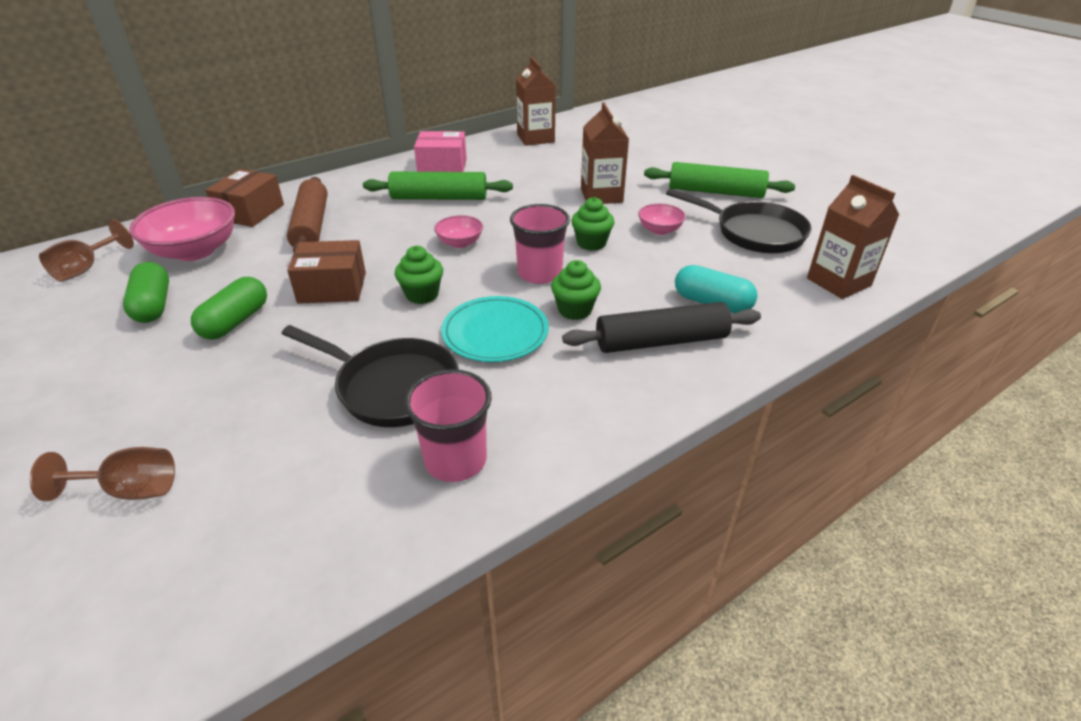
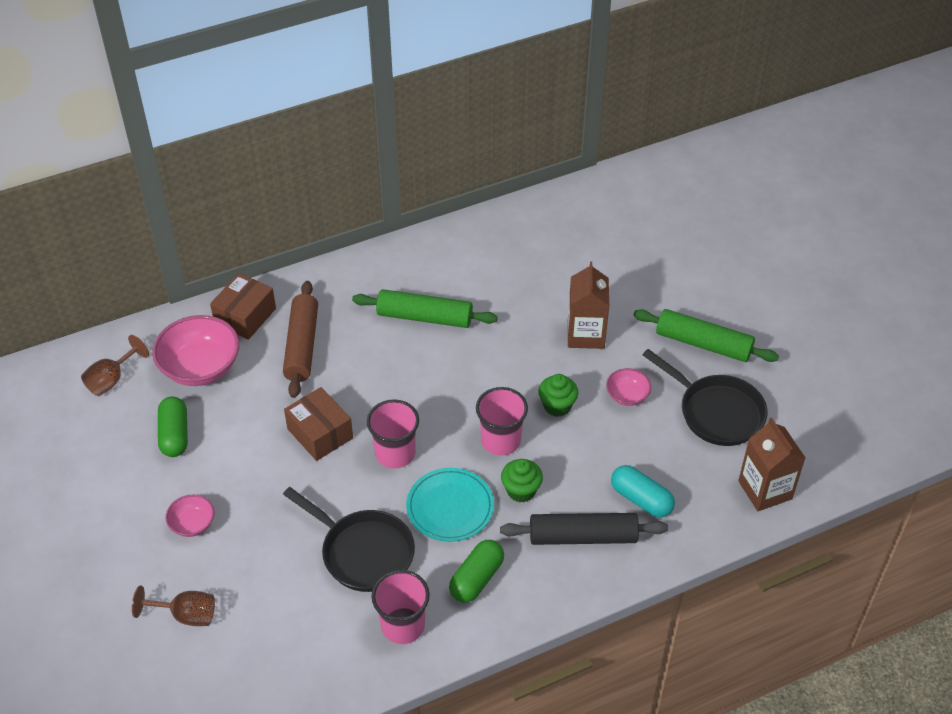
camera: 10 degrees right, 10 degrees up
green capsule [191,277,267,340] -> green capsule moved to [449,540,504,603]
brown box [287,240,366,304] -> brown box turned 45 degrees clockwise [284,387,353,461]
green cupcake [395,246,443,304] -> pink cup [367,399,419,468]
pink box [414,131,467,172] -> none
pink bowl [434,215,483,248] -> pink bowl moved to [166,495,214,537]
brown carton [516,57,556,146] -> none

